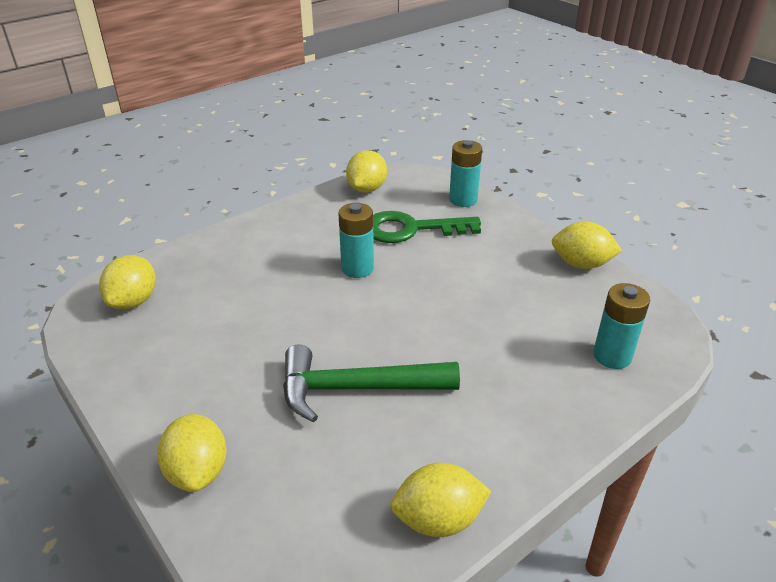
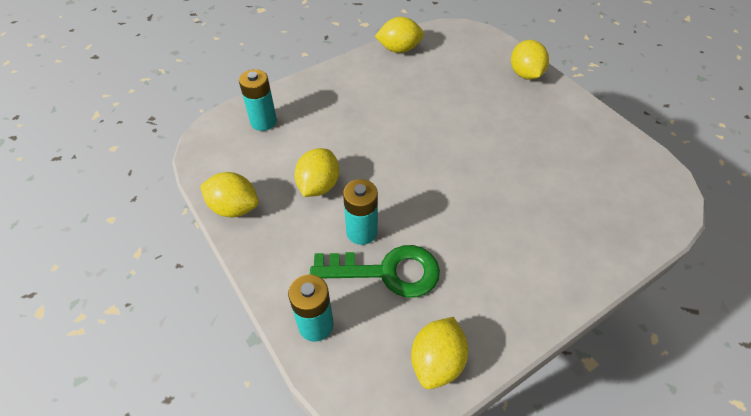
camera: 175 degrees left, 15 degrees up
yellow lemon [99,255,156,309] -> yellow lemon moved to [294,148,339,197]
green hammer [283,345,460,422] -> none
turquoise battery [338,203,374,278] -> turquoise battery moved to [343,179,378,245]

